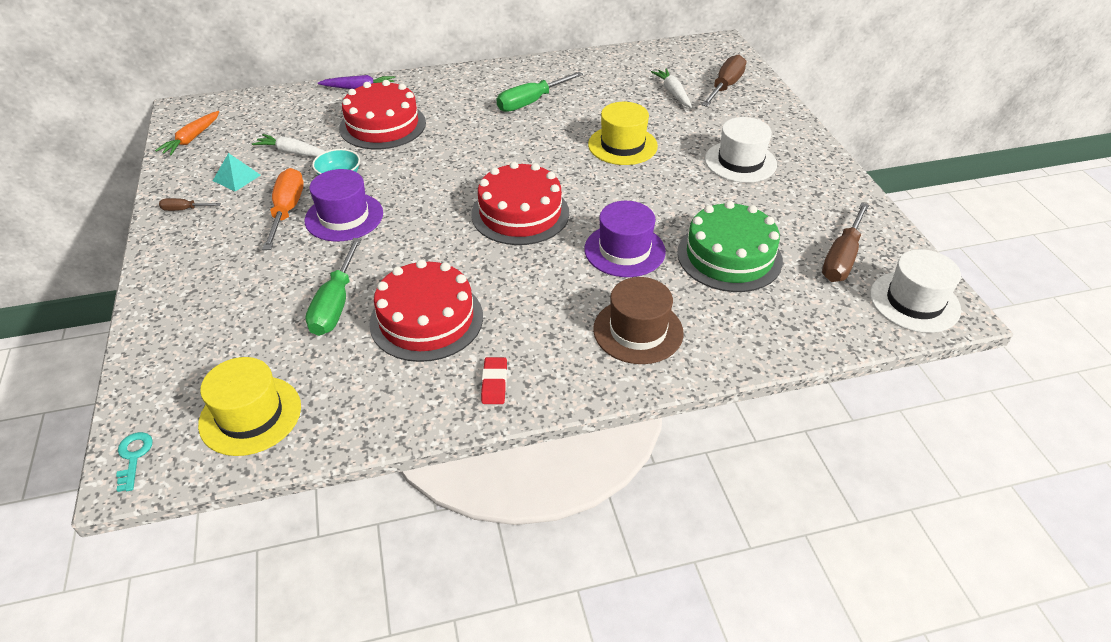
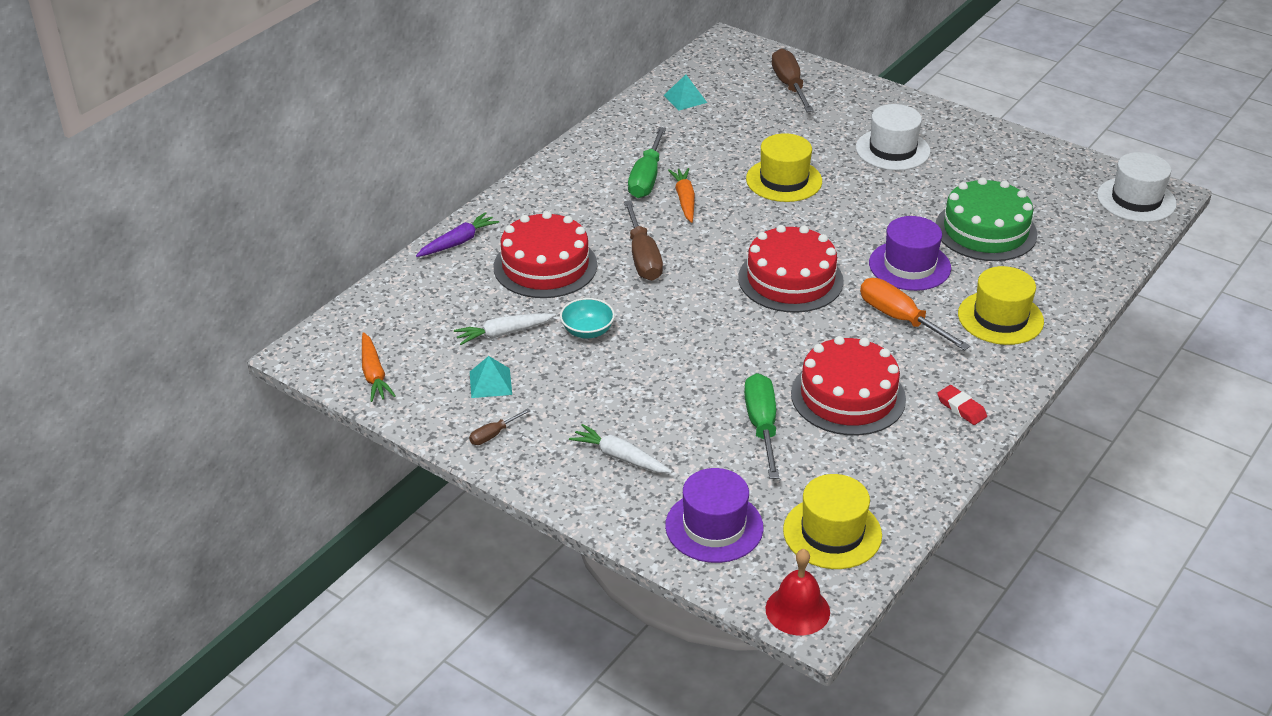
camera: 40 degrees left, 5 degrees down
turquoise key [116,432,153,492] -> red bell [765,549,830,635]
orange screwdriver [262,168,304,250] -> orange screwdriver moved to [860,278,970,351]
purple hat [305,169,383,242] -> purple hat moved to [665,468,764,563]
green screwdriver [305,238,362,336] -> green screwdriver turned 150 degrees counterclockwise [744,373,779,479]
brown hat [593,277,684,364] -> yellow hat [958,266,1044,345]
white carrot [651,68,692,108] -> white carrot moved to [569,424,672,473]
brown screwdriver [822,203,869,282] -> brown screwdriver moved to [624,200,663,281]
none -> turquoise pyramid [663,74,707,110]
none -> orange carrot [668,168,695,223]

